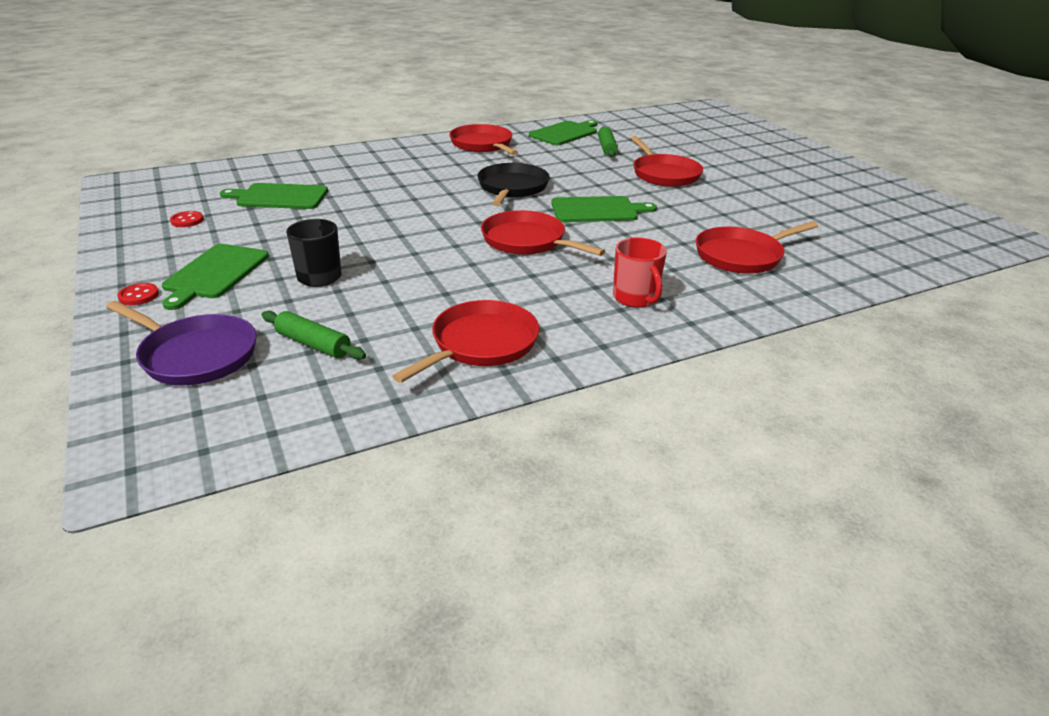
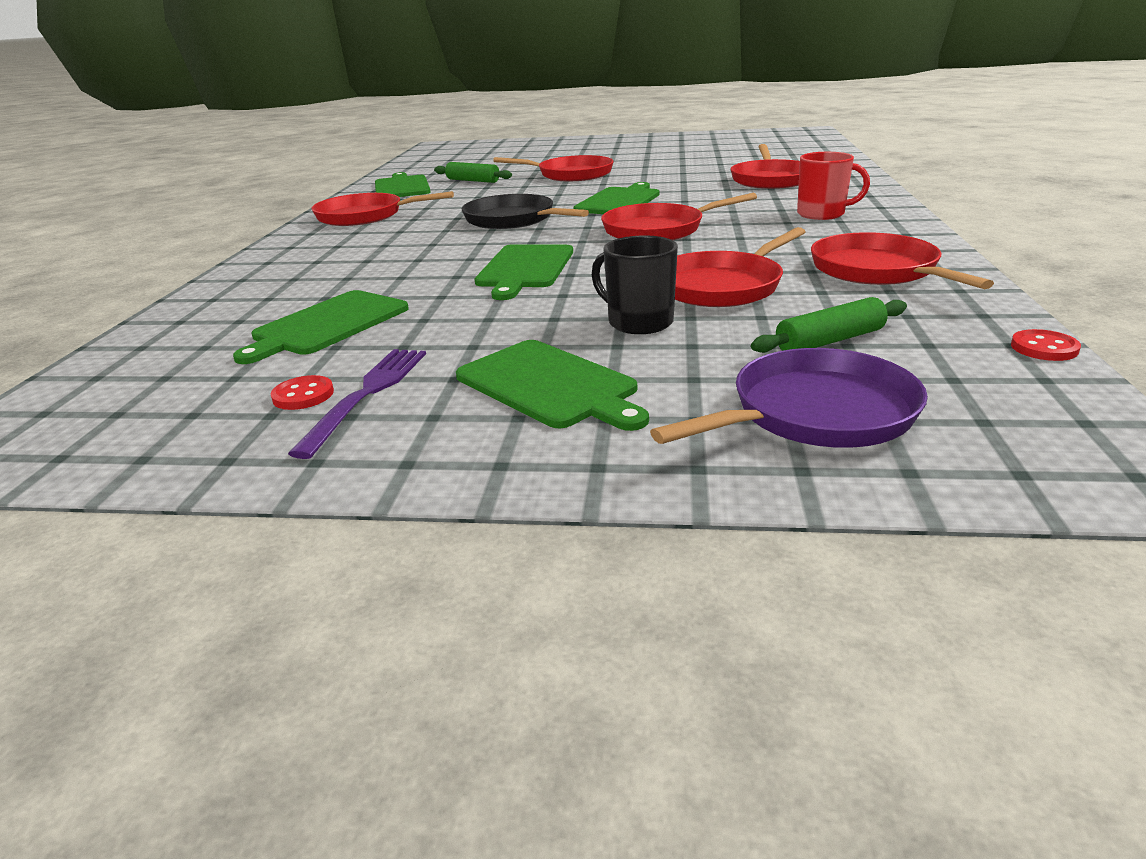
camera: 55 degrees left, 5 degrees down
red button [117,283,159,305] -> red button moved to [1011,329,1081,361]
none -> purple fork [288,349,426,459]
none -> green cutting board [475,244,573,300]
none -> red pan [675,227,805,307]

